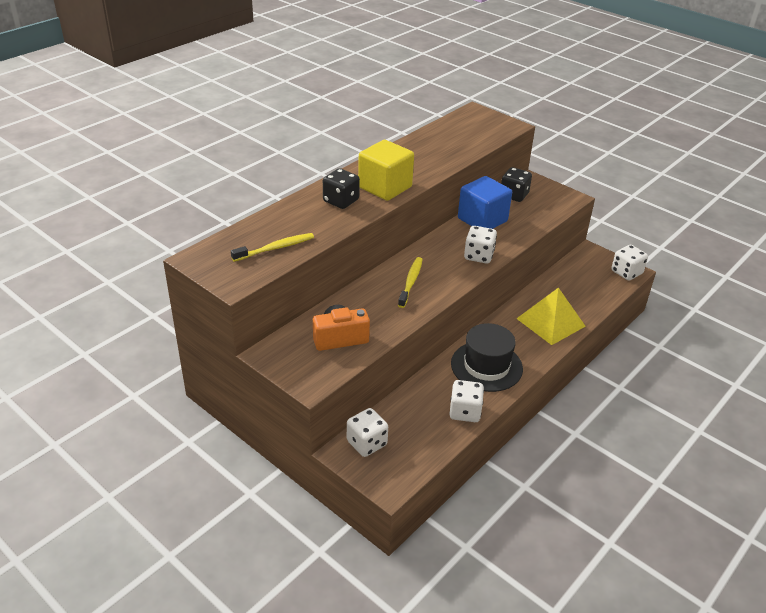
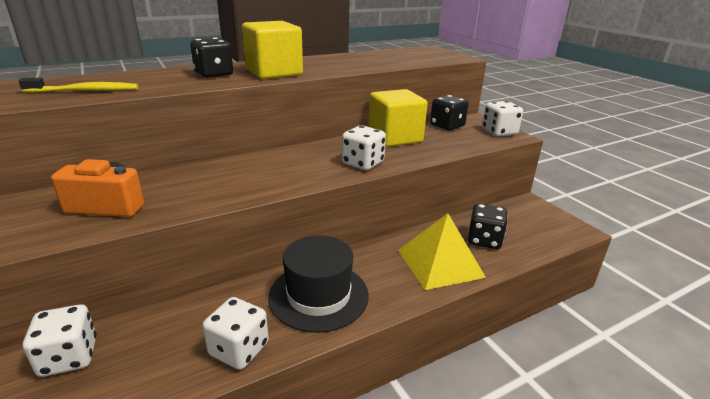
camera: 20 degrees right, 10 degrees down
yellow toothbrush [398,257,423,308] -> none
blue cube [458,176,512,229] -> yellow cube [368,89,428,147]
white dice [611,245,648,281] -> white dice moved to [482,101,523,136]
none -> black dice [468,203,508,249]

